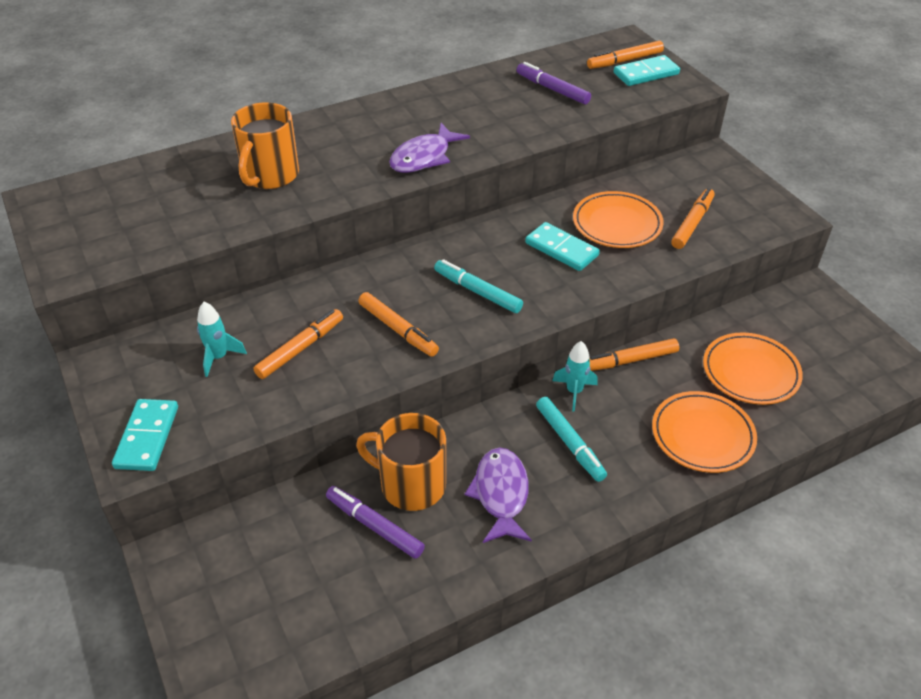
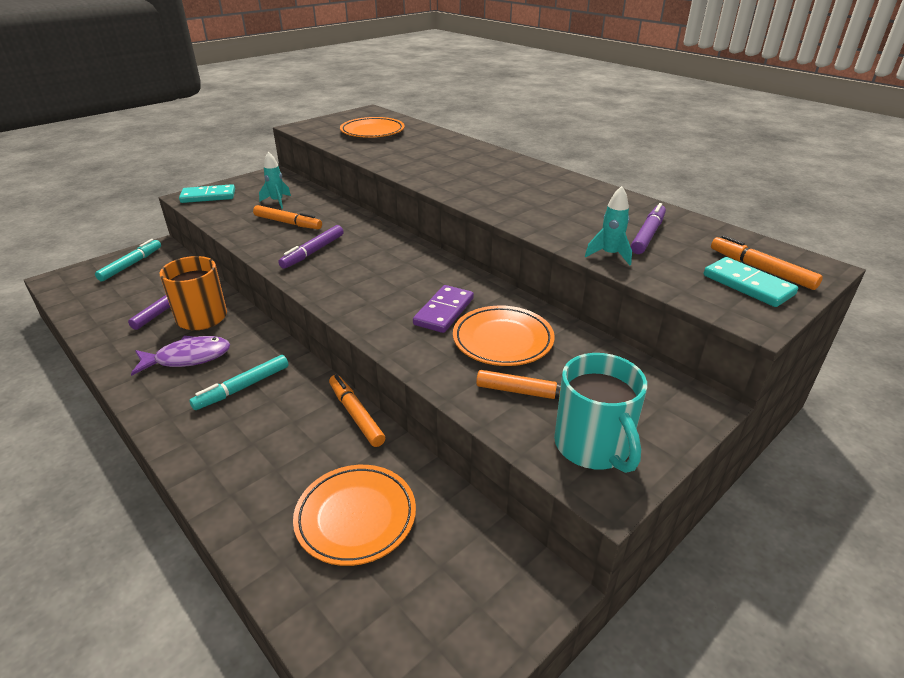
camera: 75 degrees right, 10 degrees down
orange mug [231,102,299,189] -> none
orange marker [358,292,439,357] -> purple marker [278,225,344,269]
purple fish [389,123,470,173] -> none
turquoise marker [434,259,523,313] -> turquoise marker moved to [95,239,161,281]
turquoise domino [525,222,600,271] -> purple domino [413,285,474,333]
turquoise rocket [552,341,598,412] -> turquoise rocket moved to [585,186,632,265]
orange plate [652,391,757,473] -> orange plate moved to [340,117,405,138]
none -> turquoise mug [554,353,647,473]

